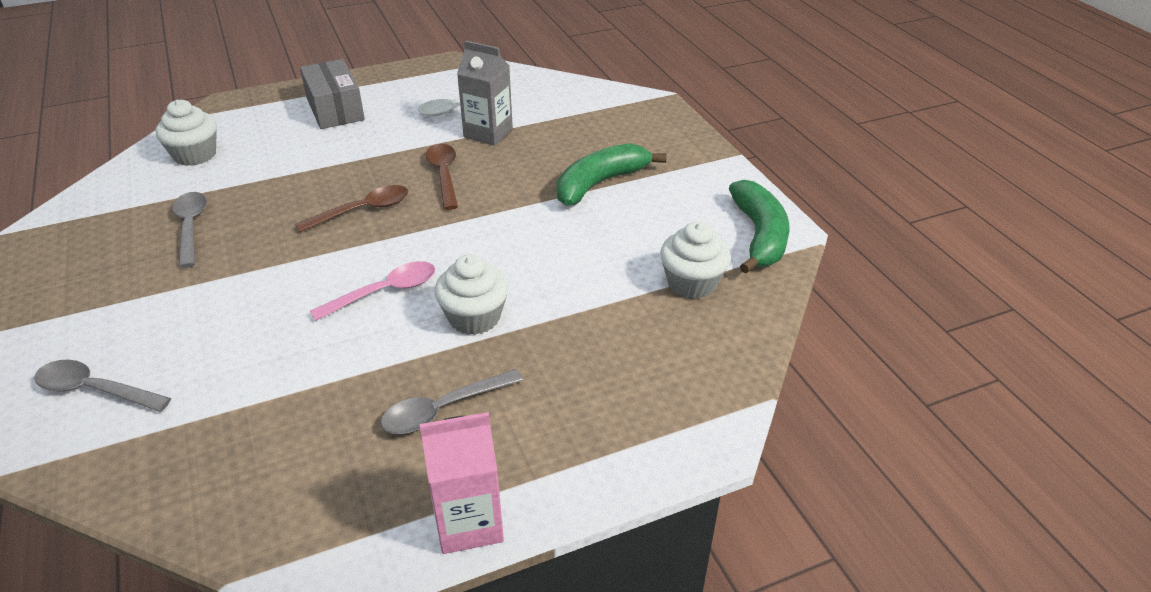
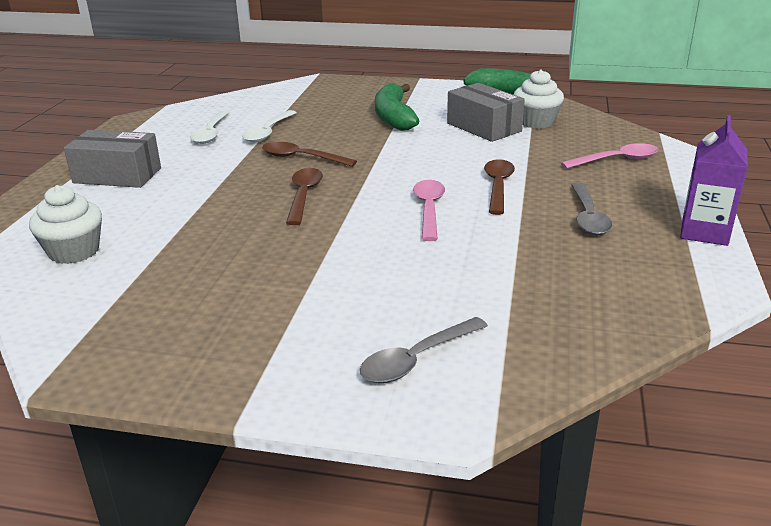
camera: 55 degrees left, 10 degrees down
grey spoon [172,192,207,268] -> none
pink carton [420,412,504,554] -> purple carton [680,115,748,246]
white cupcake [435,254,508,335] -> brown spoon [484,159,515,215]
grey carton [457,40,513,146] -> white spoon [242,110,297,142]
none -> grey box [447,83,525,142]
none -> pink spoon [561,143,658,169]

